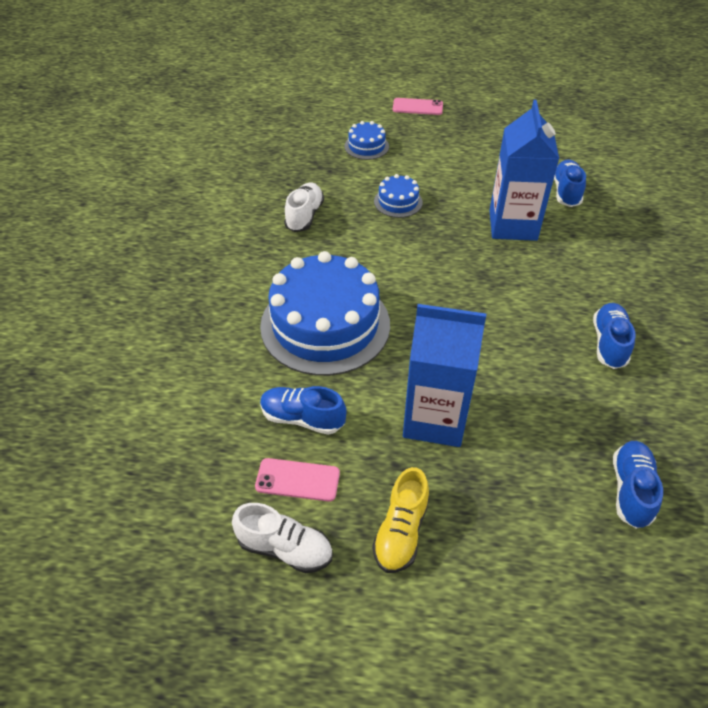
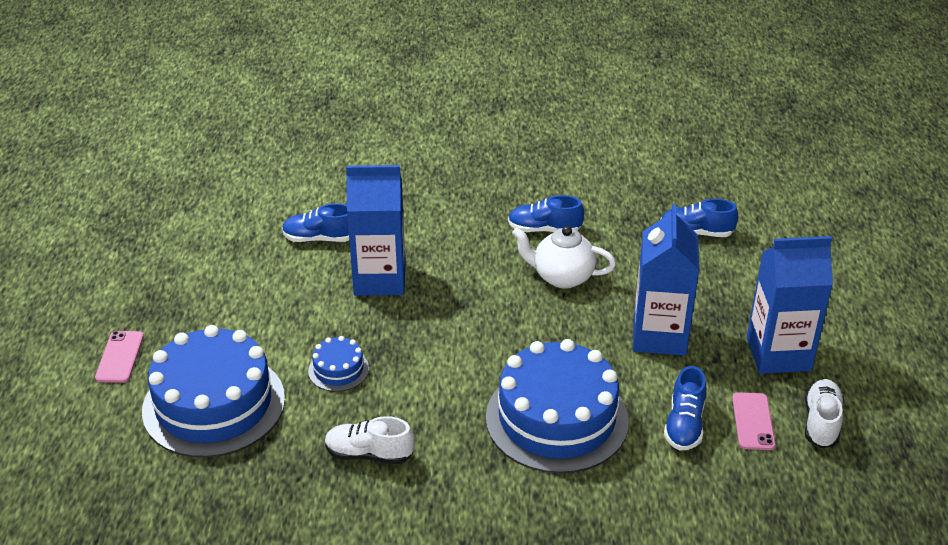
camera: 95 degrees left, 10 degrees down
blue cake [344,121,389,160] -> blue cake [142,325,285,458], size x2.26
yellow shoe [372,467,429,573] -> blue carton [747,236,833,374]
none -> white teapot [512,226,616,289]

